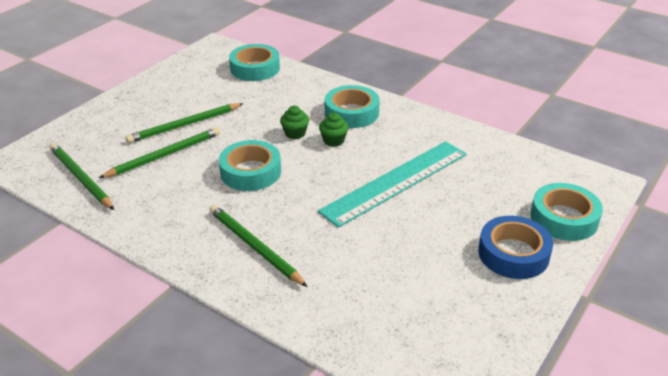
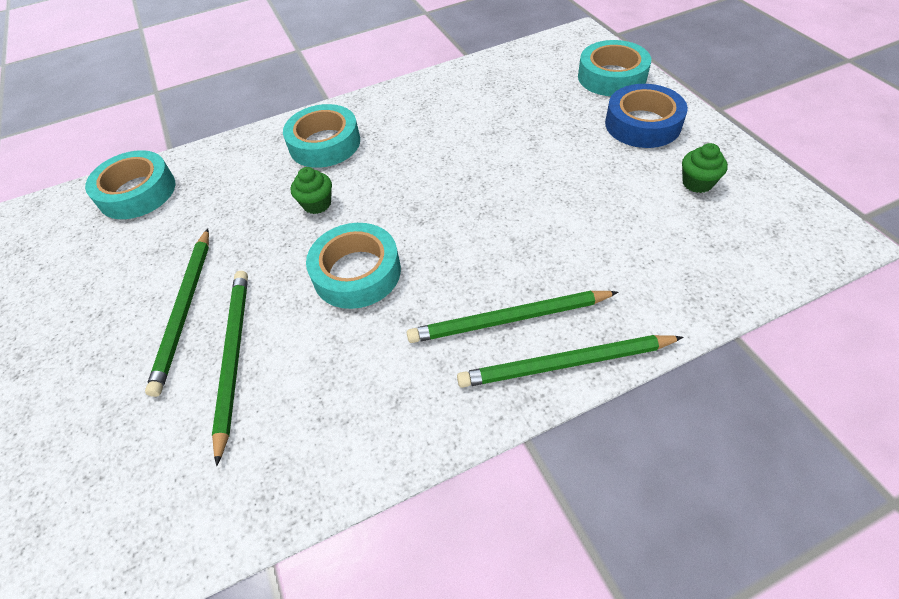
camera: 55 degrees left, 15 degrees up
green pencil [50,143,114,210] -> green pencil moved to [457,335,684,388]
turquoise ruler [318,141,467,228] -> none
green cupcake [319,112,348,147] -> green cupcake moved to [682,143,728,193]

